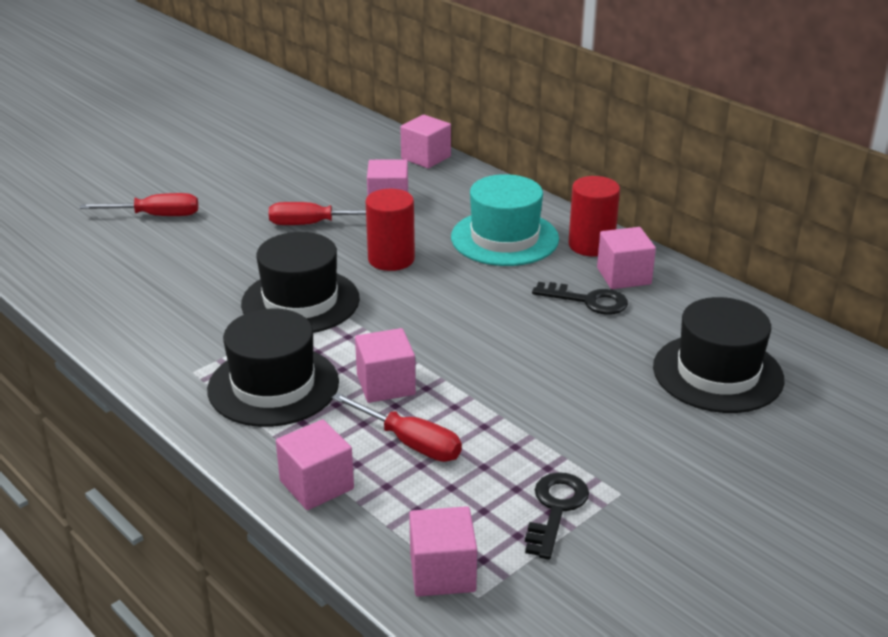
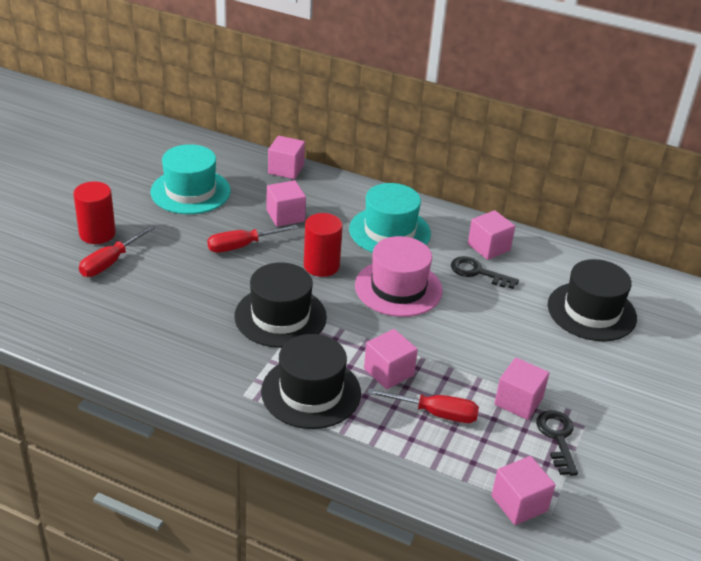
camera: 25 degrees left, 5 degrees up
red screwdriver [80,193,198,216] -> red screwdriver turned 150 degrees clockwise [79,225,155,277]
pink cube [276,419,354,510] -> pink cube moved to [494,358,549,420]
black key [532,282,628,315] -> black key turned 150 degrees counterclockwise [451,256,519,289]
red cylinder [568,176,620,257] -> red cylinder moved to [73,181,116,244]
none -> turquoise hat [150,144,231,214]
none -> pink hat [355,236,443,317]

